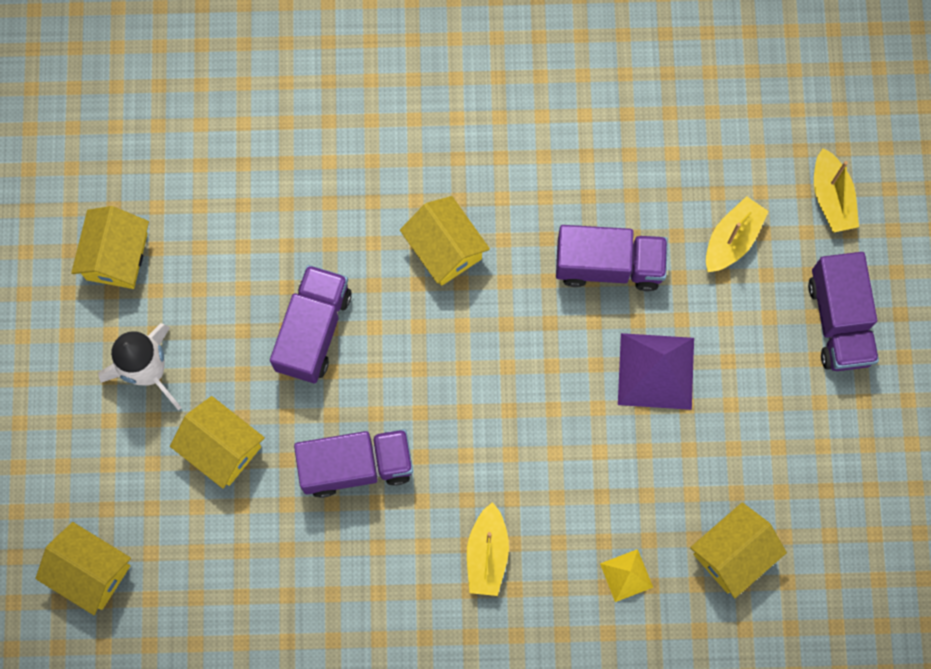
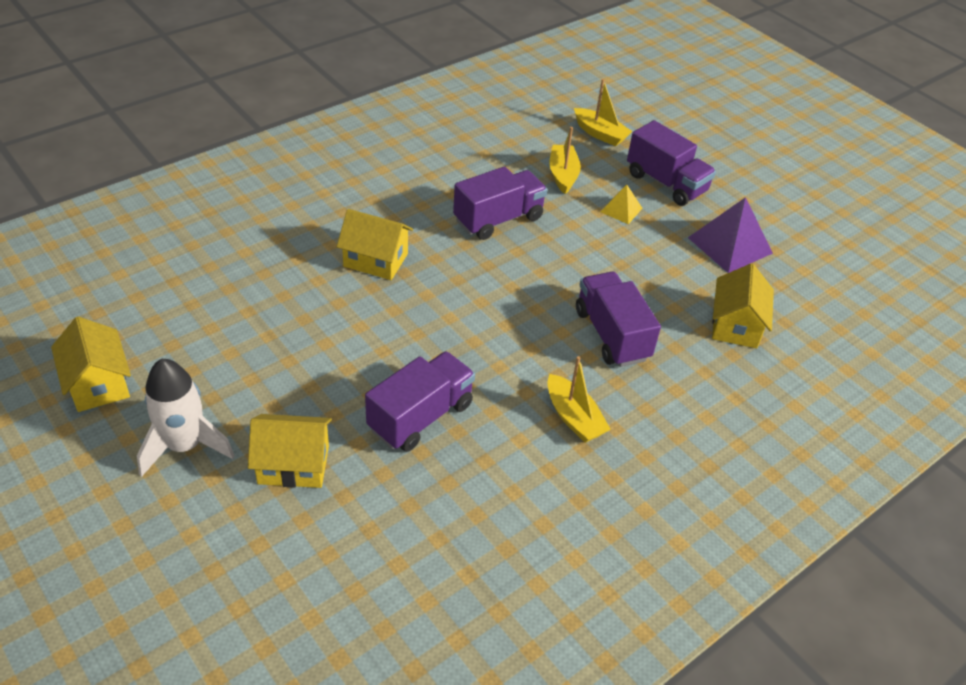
camera: 40 degrees left, 30 degrees down
yellow house [35,522,131,615] -> none
purple truck [270,265,352,383] -> purple truck moved to [576,272,661,367]
yellow pyramid [600,549,653,602] -> yellow pyramid moved to [601,185,642,224]
purple pyramid [618,333,694,410] -> purple pyramid moved to [688,197,773,273]

